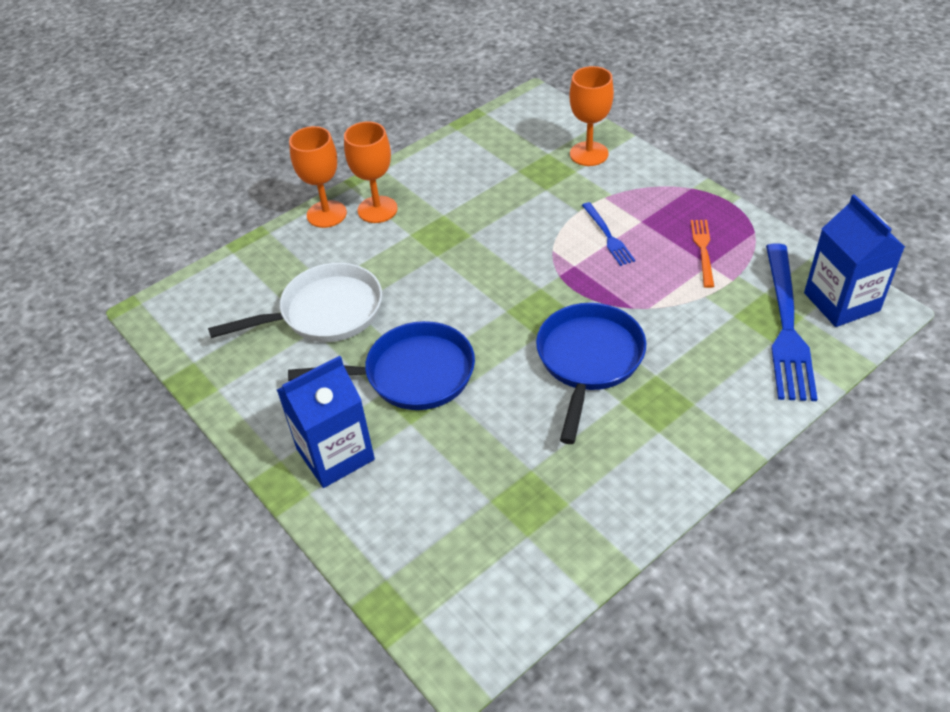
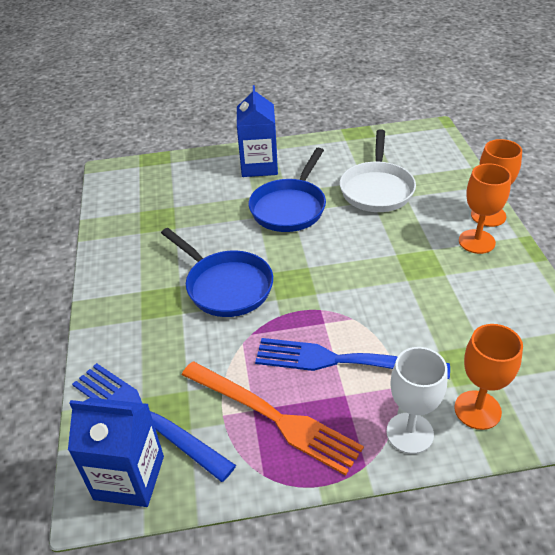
camera: 120 degrees right, 5 degrees down
blue fork [582,202,635,266] -> blue fork [255,338,450,379], size x1.98
orange fork [691,220,714,288] -> orange fork [182,362,364,476], size x1.98
none -> white goblet [386,347,448,454]

